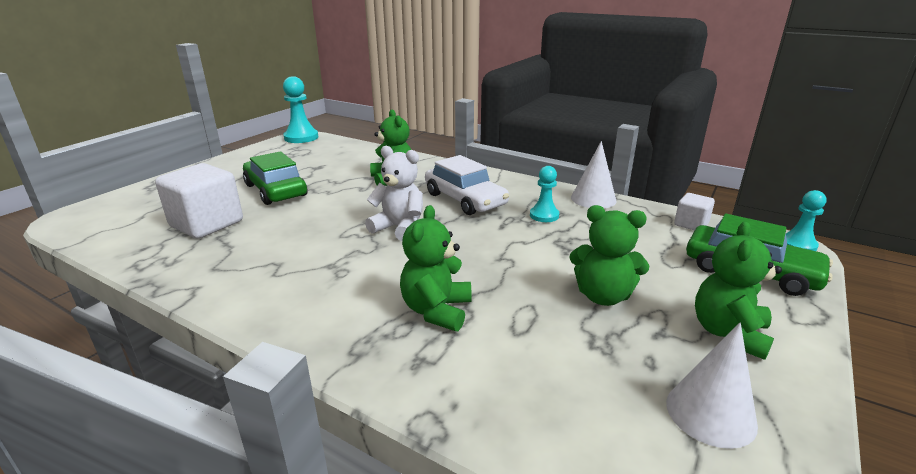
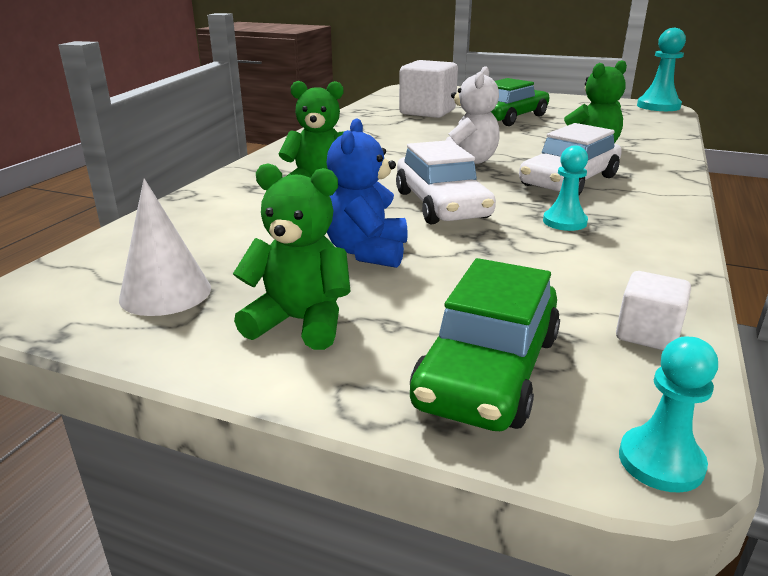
camera: 80 degrees right, 0 degrees up
green teddy bear [569,205,649,306] -> blue teddy bear [327,118,408,268]
white cone [571,141,616,208] -> none
none -> white car [396,140,496,224]

